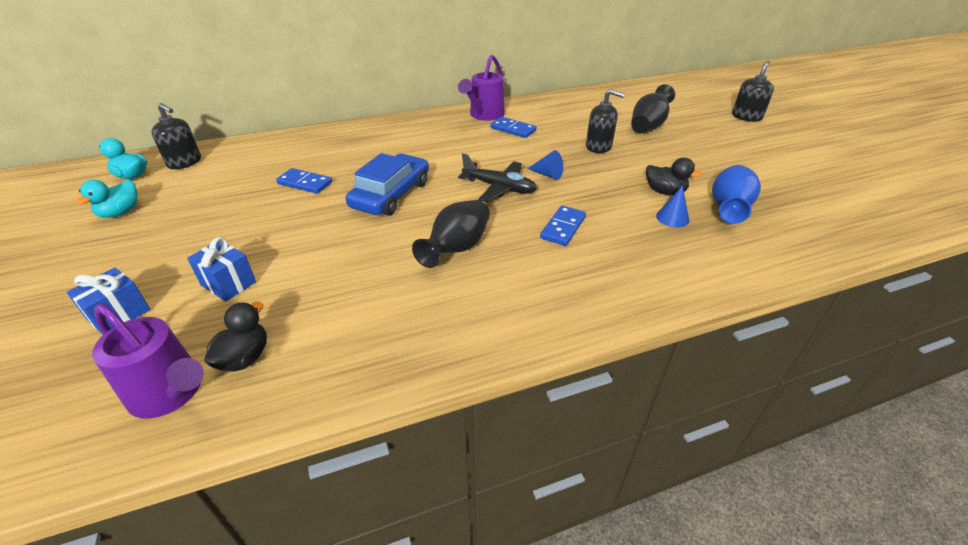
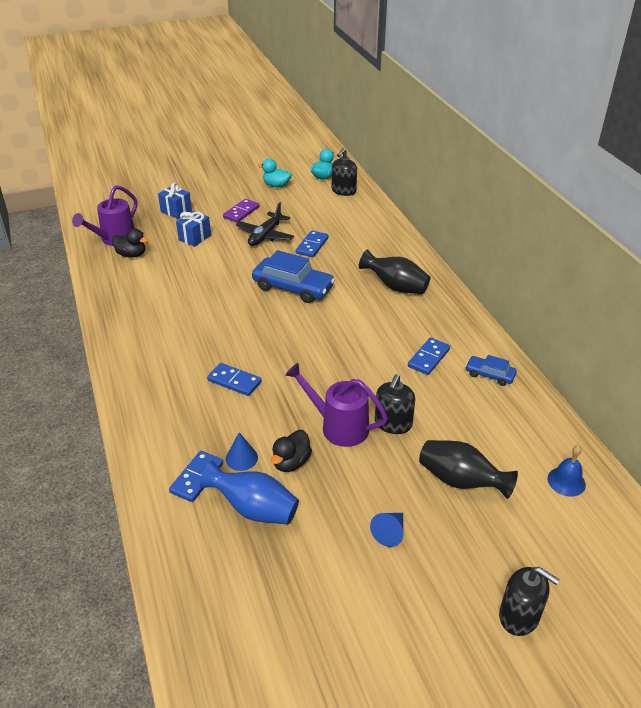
camera: 90 degrees right, 0 degrees up
black vase [412,200,490,268] -> black vase moved to [359,249,430,294]
purple watering can [458,55,505,121] -> purple watering can moved to [285,363,388,447]
black plane [458,154,537,202] -> black plane moved to [236,202,294,246]
blue cone [528,150,563,180] -> blue cone moved to [370,513,403,547]
none -> blue domino [169,451,223,502]
none -> purple domino [223,199,259,223]
none -> blue car [465,355,517,386]
none -> blue bell [547,445,586,497]

